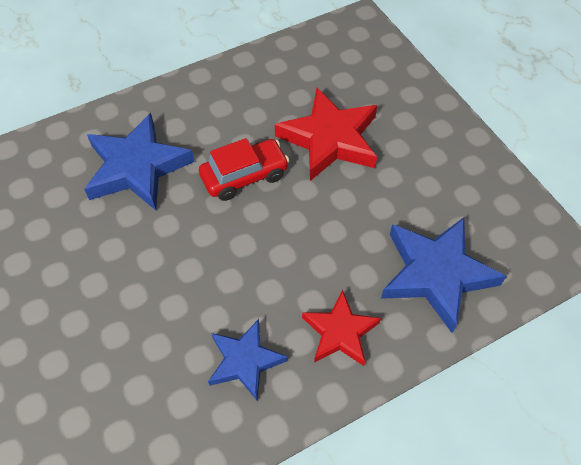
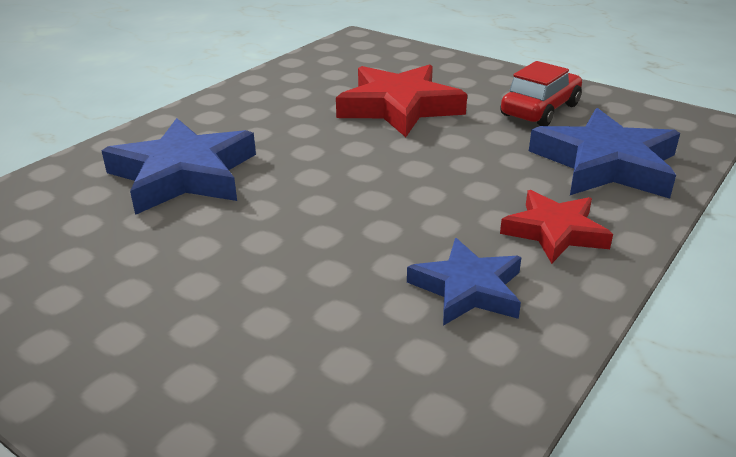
camera: 25 degrees left, 25 degrees down
red car [199,138,289,201] -> red car moved to [501,61,582,126]

